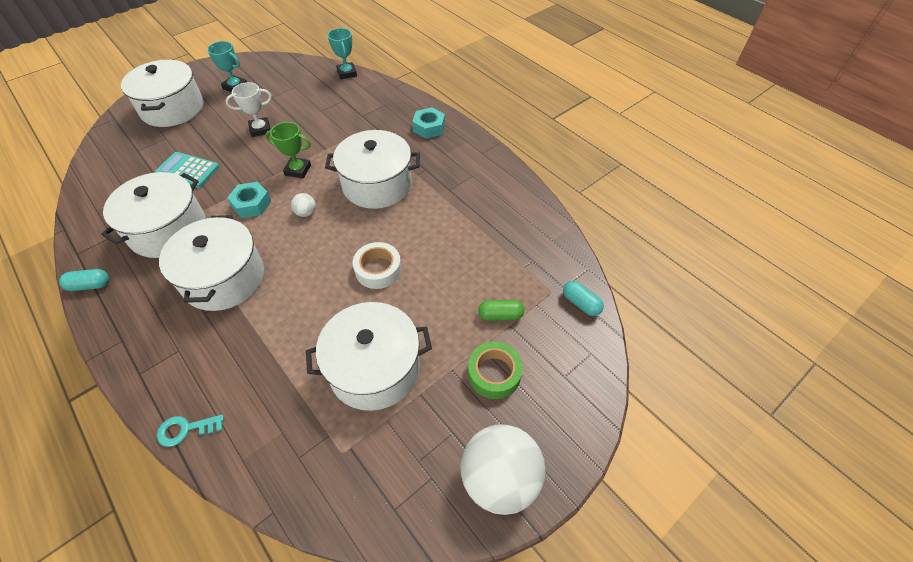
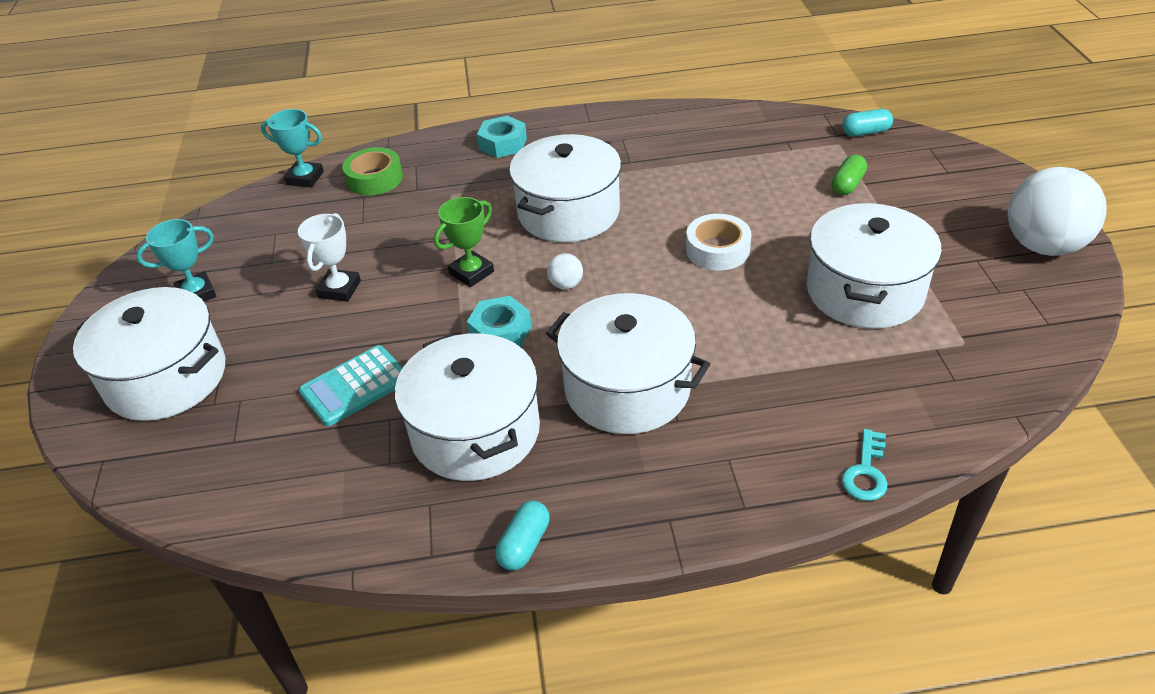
camera: 55 degrees left, 10 degrees down
green tape [468,342,523,399] -> green tape moved to [342,147,403,196]

